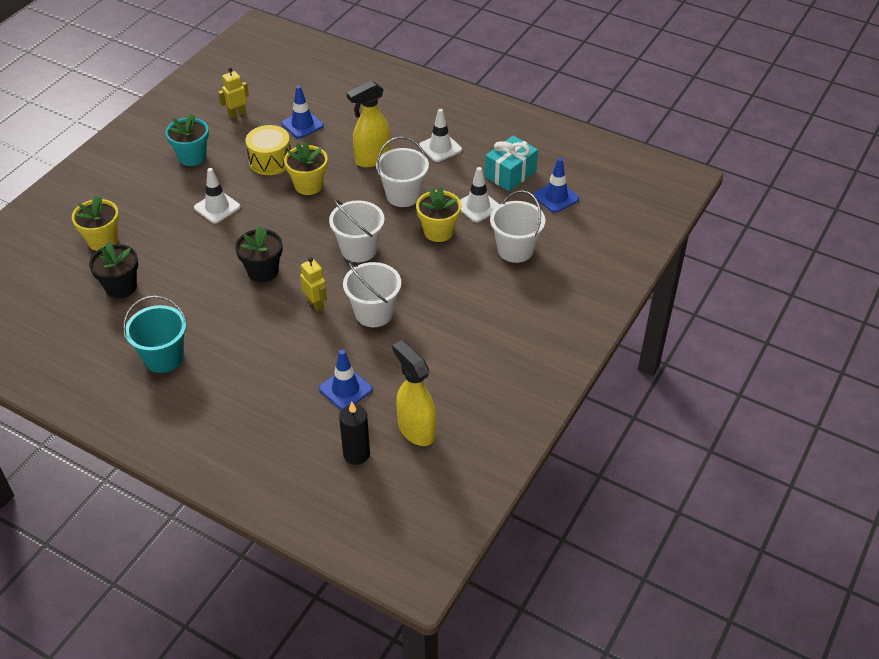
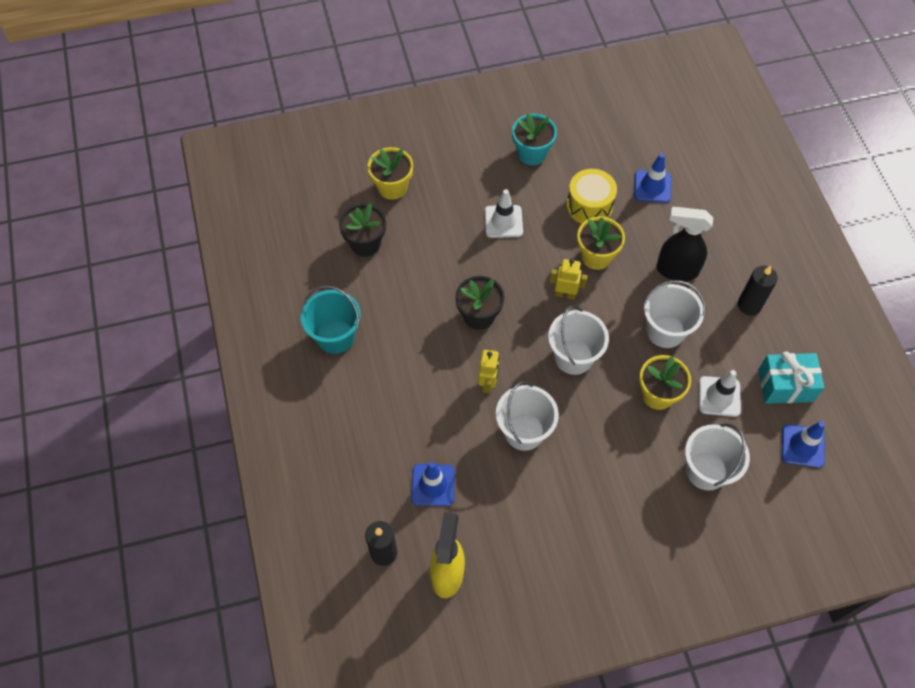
camera: 45 degrees right, 15 degrees up
yellow robot [218,67,249,119] -> yellow robot moved to [550,259,587,300]
yellow spray bottle [347,80,390,167] -> black spray bottle [656,207,713,281]
white traffic cone [419,109,462,162] -> black candle [738,266,778,315]

